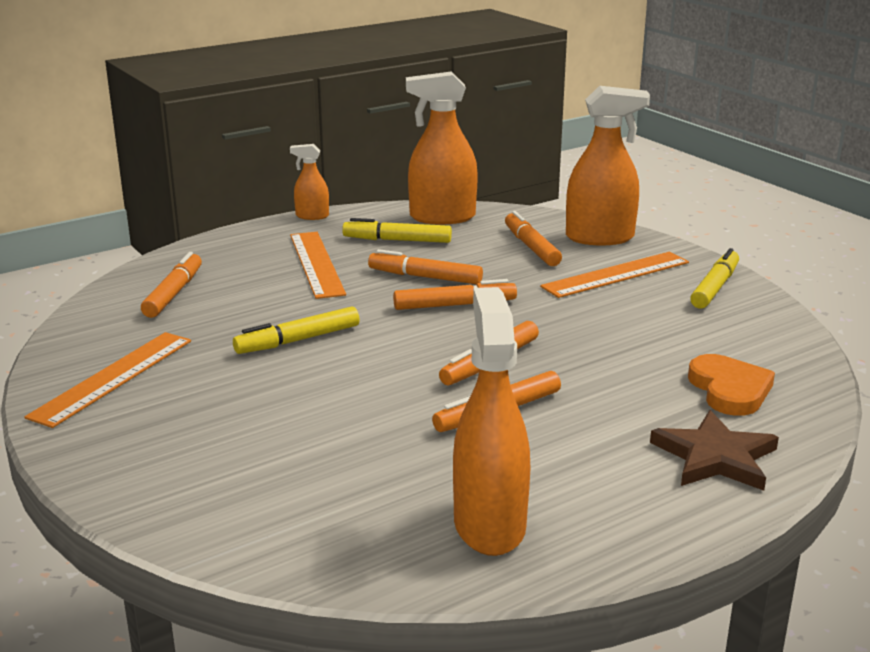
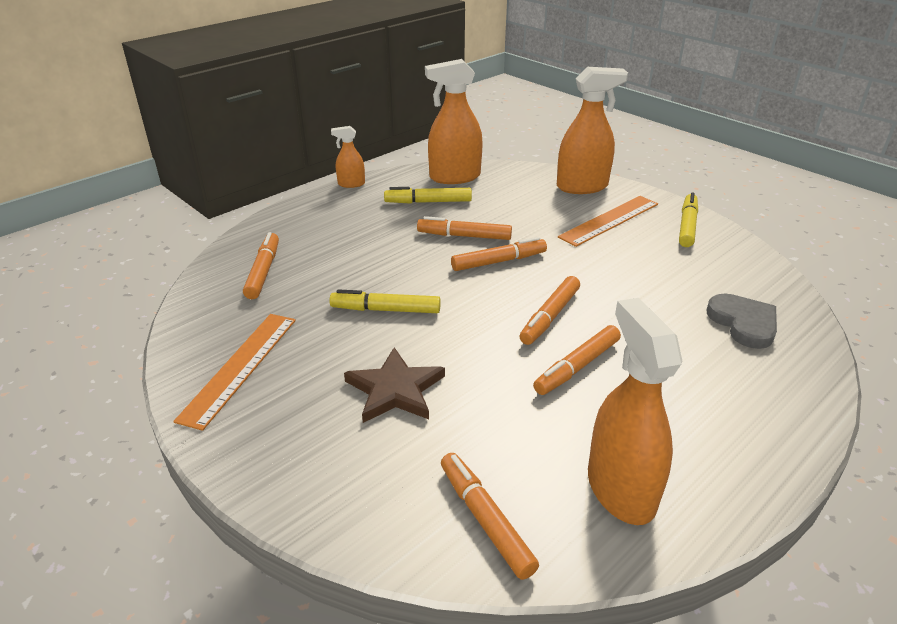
camera: 10 degrees left, 10 degrees up
yellow marker [233,306,360,354] -> yellow marker turned 45 degrees clockwise [329,289,441,313]
orange ruler [290,232,346,299] -> none
orange marker [505,211,562,266] -> orange marker moved to [441,453,539,580]
brown star [650,410,779,491] -> brown star moved to [344,347,445,423]
orange heart [688,354,775,416] -> grey heart [707,294,777,349]

